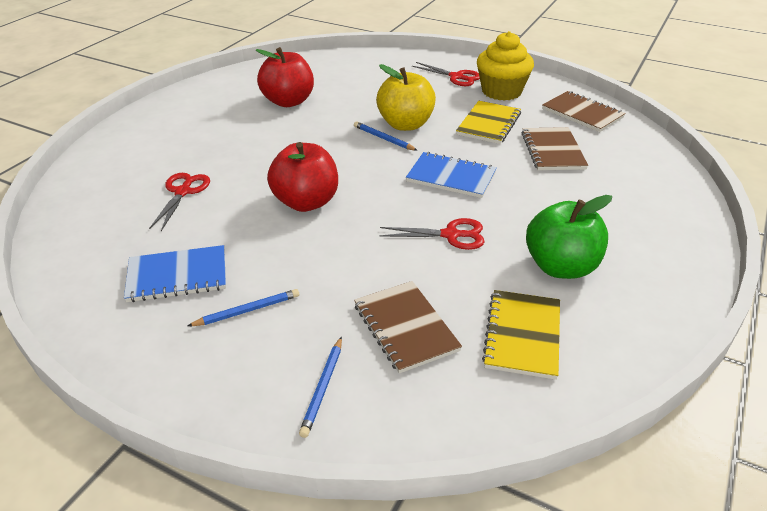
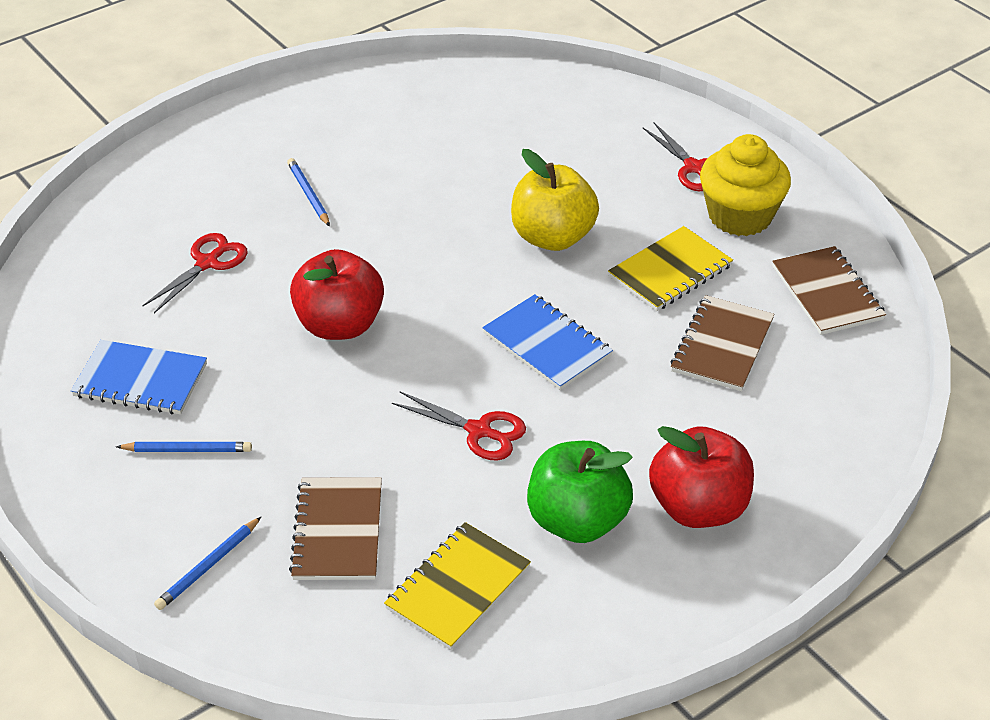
camera: 25 degrees right, 5 degrees up
red apple [256,47,314,107] -> red apple moved to [649,426,754,528]
blue pencil [354,122,418,151] -> blue pencil moved to [287,158,330,227]

